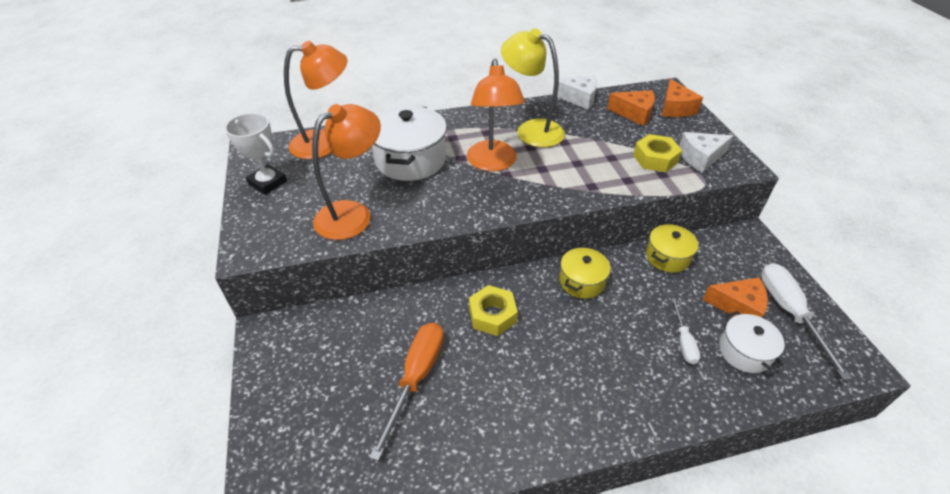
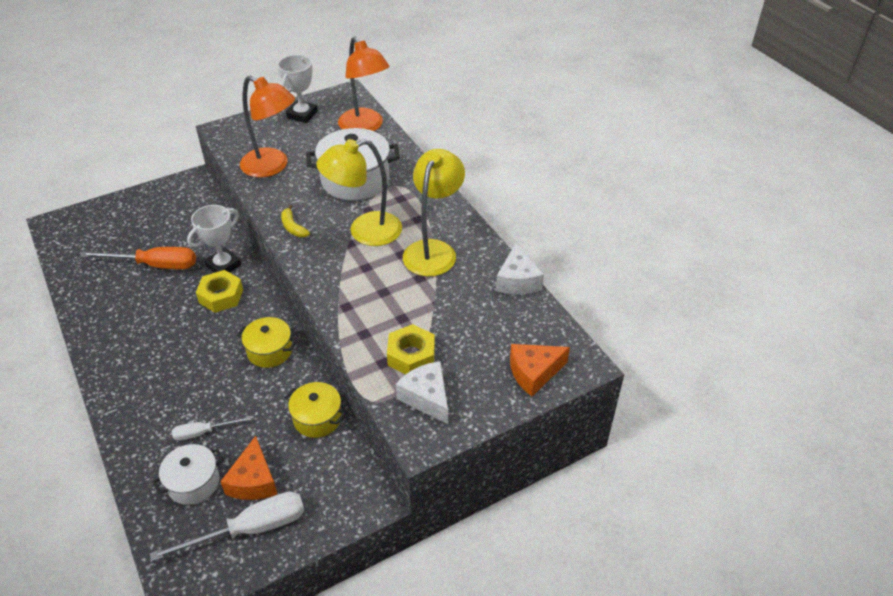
camera: 75 degrees right, 0 degrees up
orange lamp [467,59,525,171] -> yellow lamp [316,139,402,246]
orange cheese [607,90,655,126] -> none
none -> white trophy [187,205,241,273]
none -> yellow banana [281,205,310,237]

